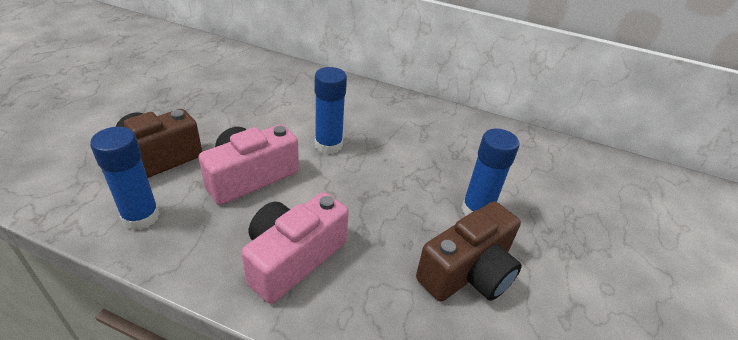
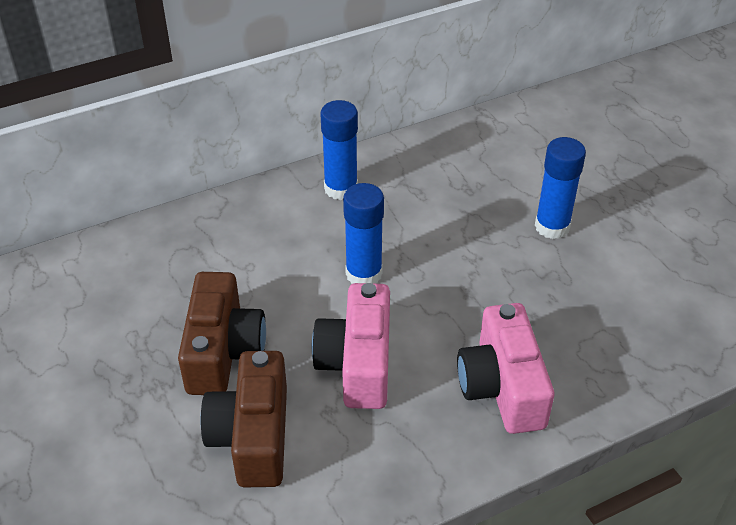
camera: 45 degrees left, 5 degrees up
blue glue stick [90,127,160,230] -> blue glue stick moved to [320,100,358,200]
brown camera [416,201,522,302] -> brown camera moved to [178,272,266,395]

